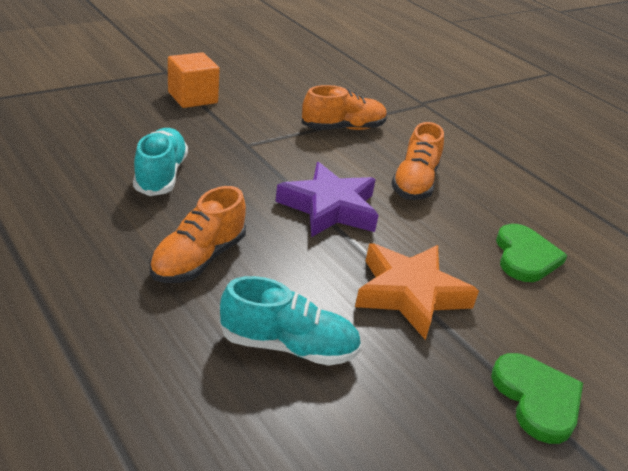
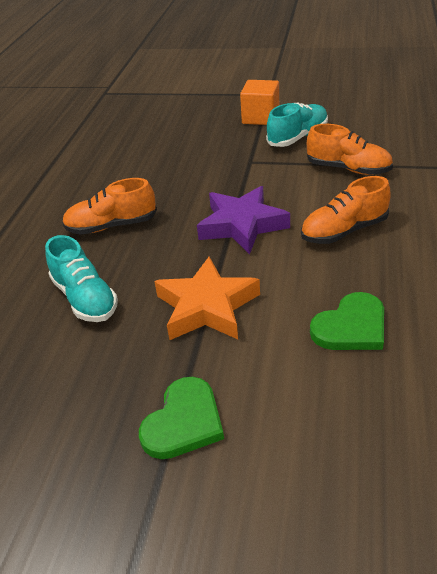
camera: 55 degrees right, 5 degrees up
turquoise shoe [133,128,188,196] -> turquoise shoe moved to [266,103,328,147]

